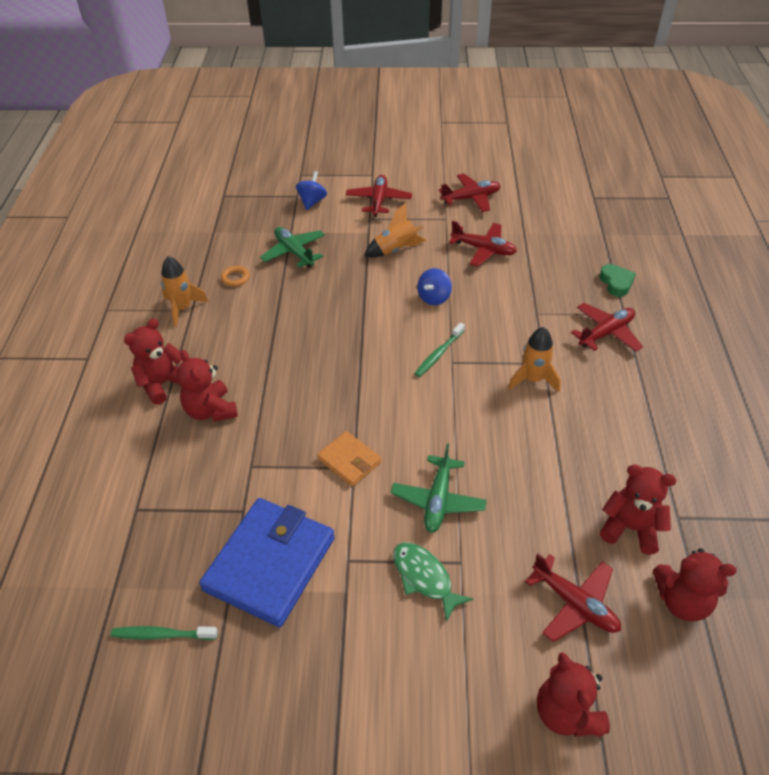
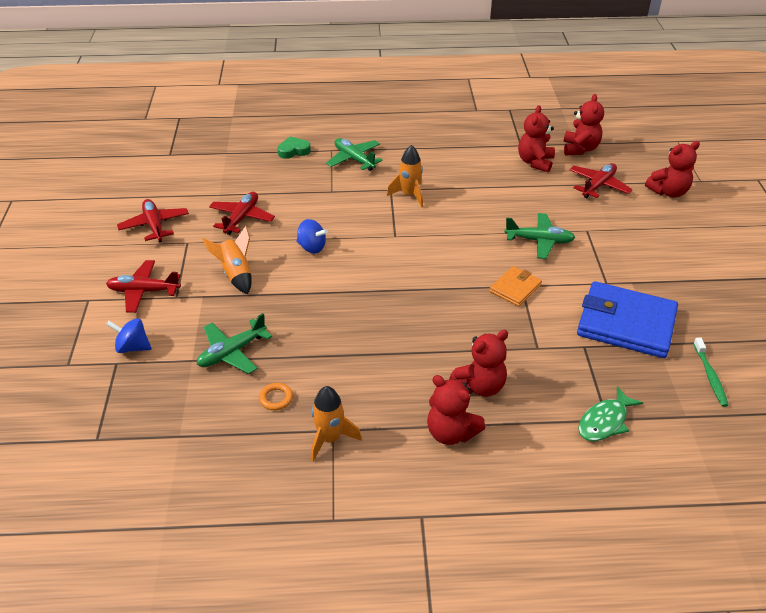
camera: 95 degrees left, 5 degrees down
green fish [393,543,473,622] -> green fish moved to [578,386,643,441]
green toothbrush [414,323,465,377] -> none
red plane [571,303,643,352] -> green plane [326,138,383,171]

